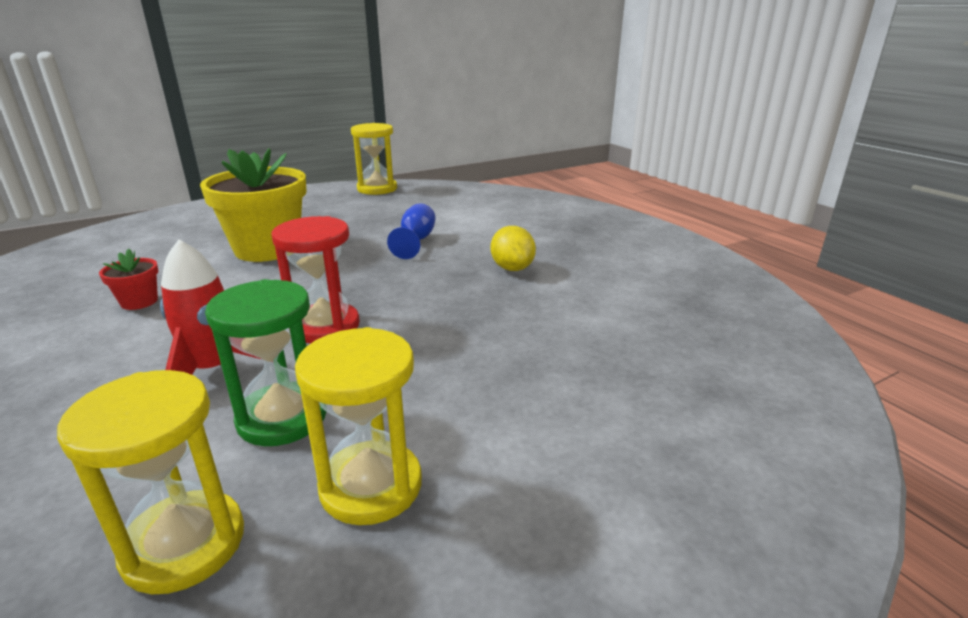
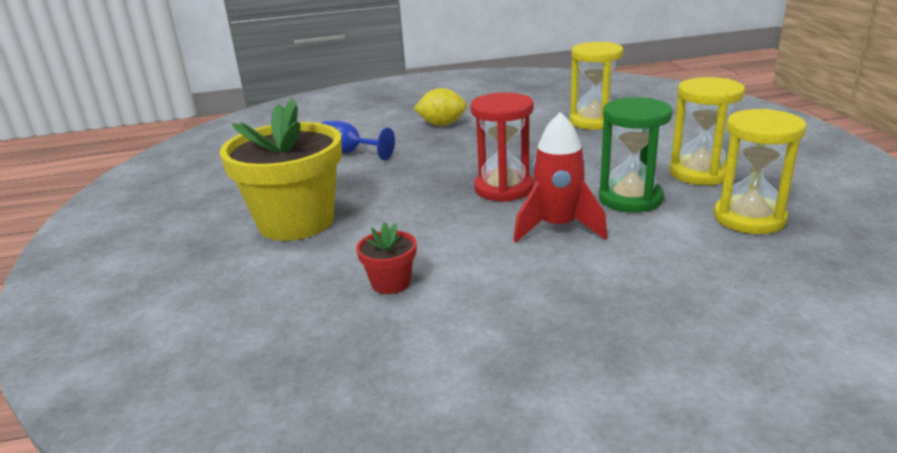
camera: 70 degrees left, 0 degrees up
yellow hourglass [351,123,397,195] -> yellow hourglass moved to [570,42,624,130]

